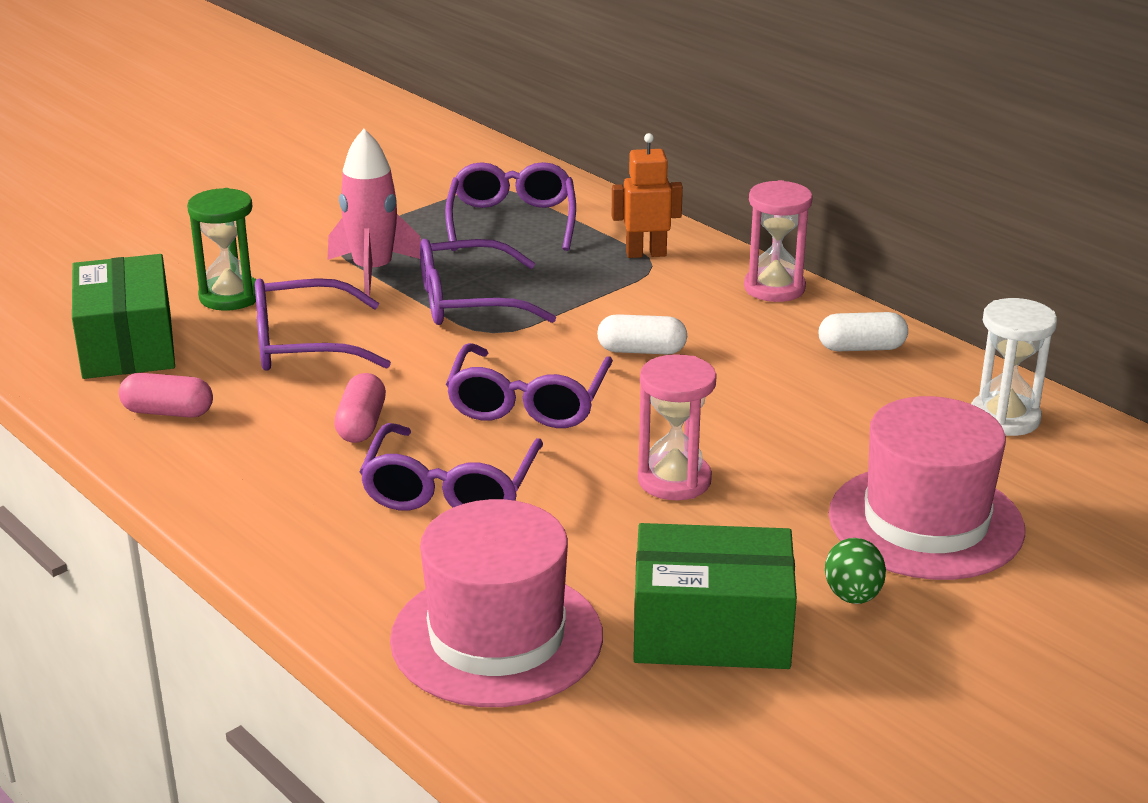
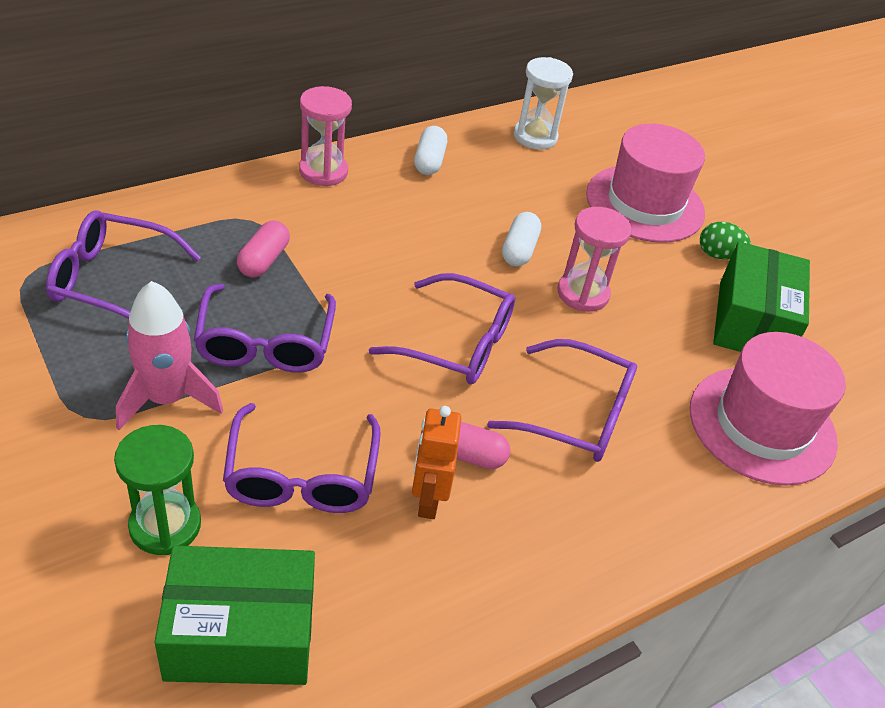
camera: 85 degrees left, 15 degrees up
pink capsule [119,373,213,418] -> pink capsule moved to [237,220,290,278]
white capsule [597,314,687,354] -> white capsule moved to [502,212,541,266]
orange robot [612,133,683,258] -> orange robot moved to [412,406,461,519]

